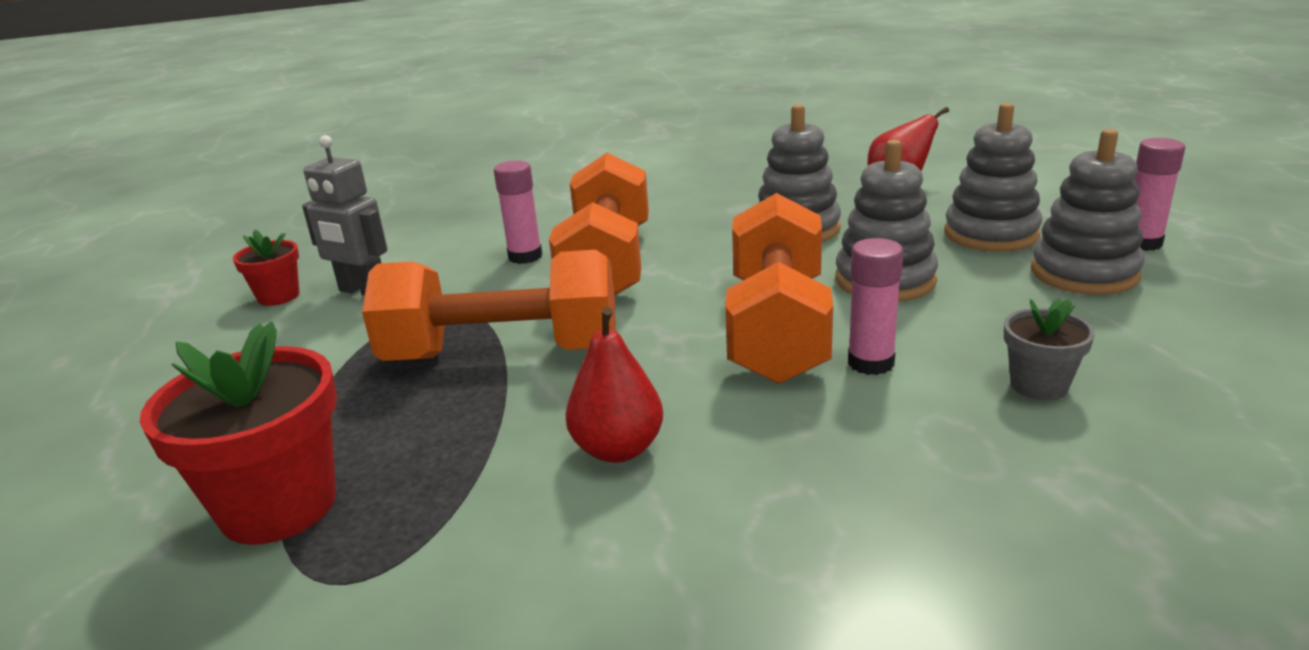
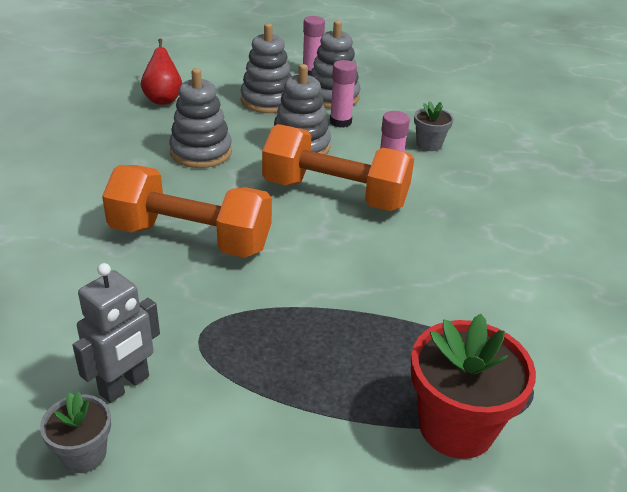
camera: 80 degrees left, 10 degrees up
red flower pot [233,230,299,306] -> grey flower pot [40,391,111,473]
orange dumbbell [362,250,616,361] -> none
pink glue stick [494,160,543,264] -> pink glue stick moved to [330,60,357,128]
red pear [565,307,663,463] -> none

